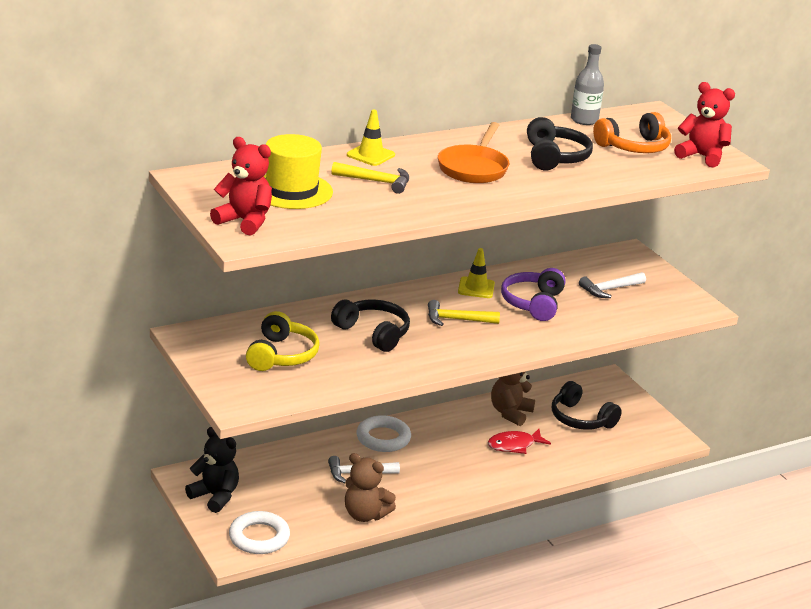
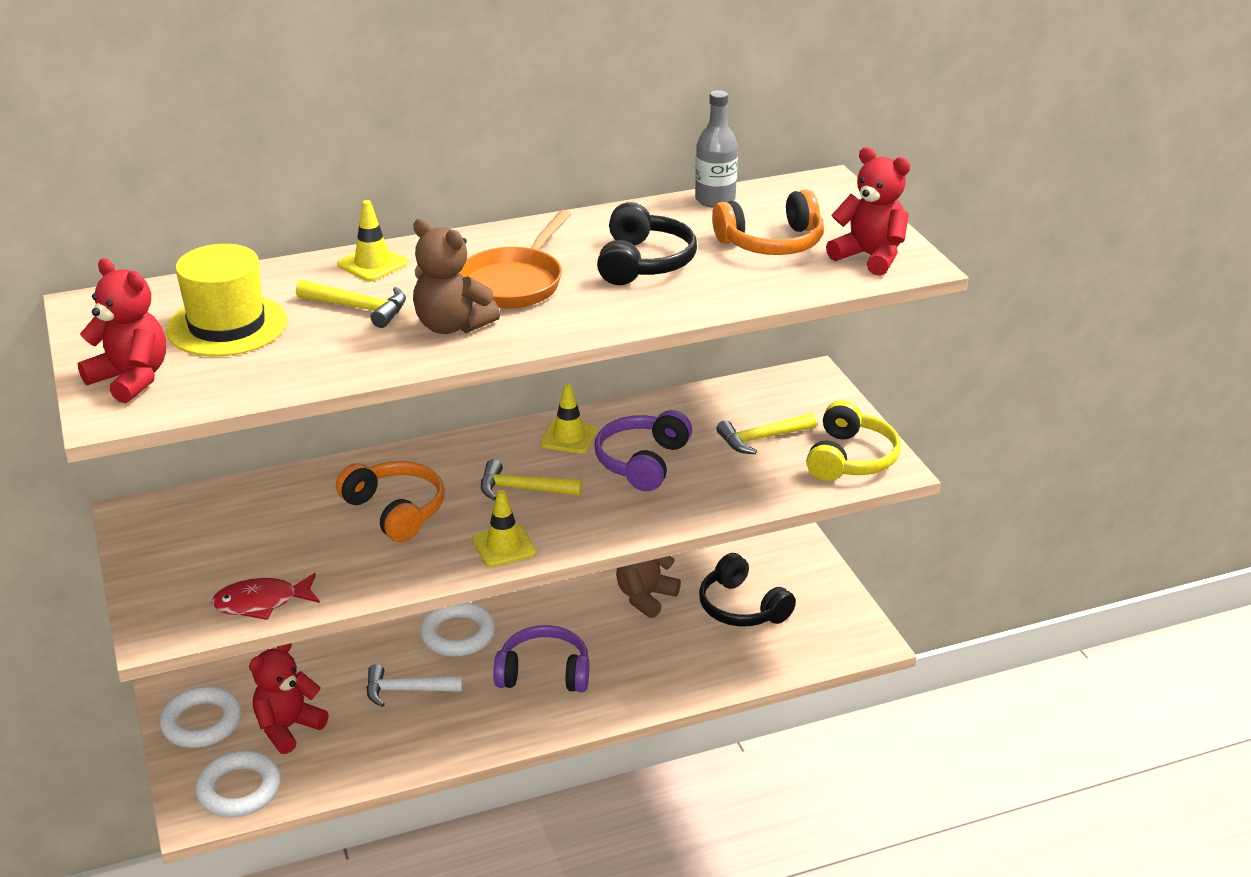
camera: 10 degrees right, 5 degrees up
black teddy bear [185,427,239,513] -> white ring [160,686,241,748]
yellow headphones [246,311,320,371] -> yellow headphones moved to [806,400,901,481]
black headphones [331,299,410,352] -> orange headphones [336,461,445,542]
brown teddy bear [345,453,396,522] -> brown teddy bear moved to [413,219,500,334]
red fish [488,429,551,454] -> red fish moved to [211,573,320,620]
white hammer [579,272,646,298] -> yellow hammer [716,413,817,454]
none -> red teddy bear [249,643,329,754]
none -> yellow traffic cone [472,490,536,567]
none -> purple headphones [493,625,589,692]

